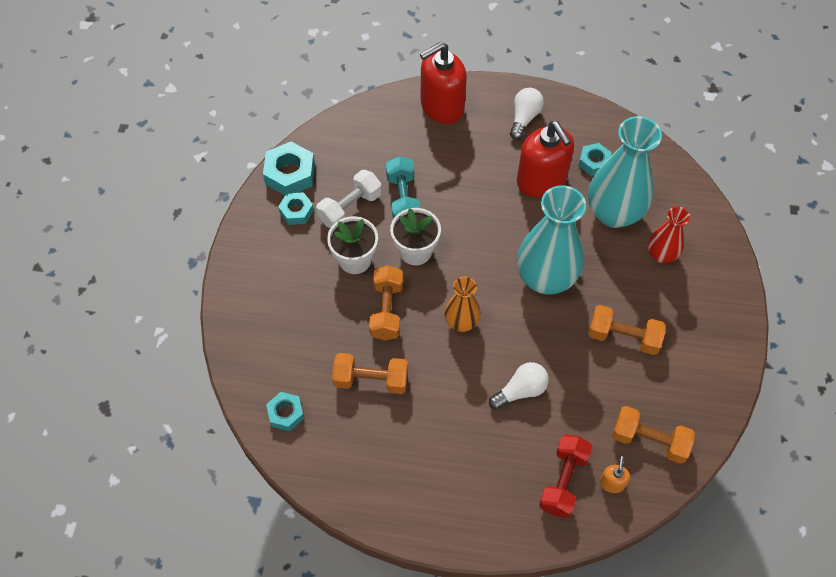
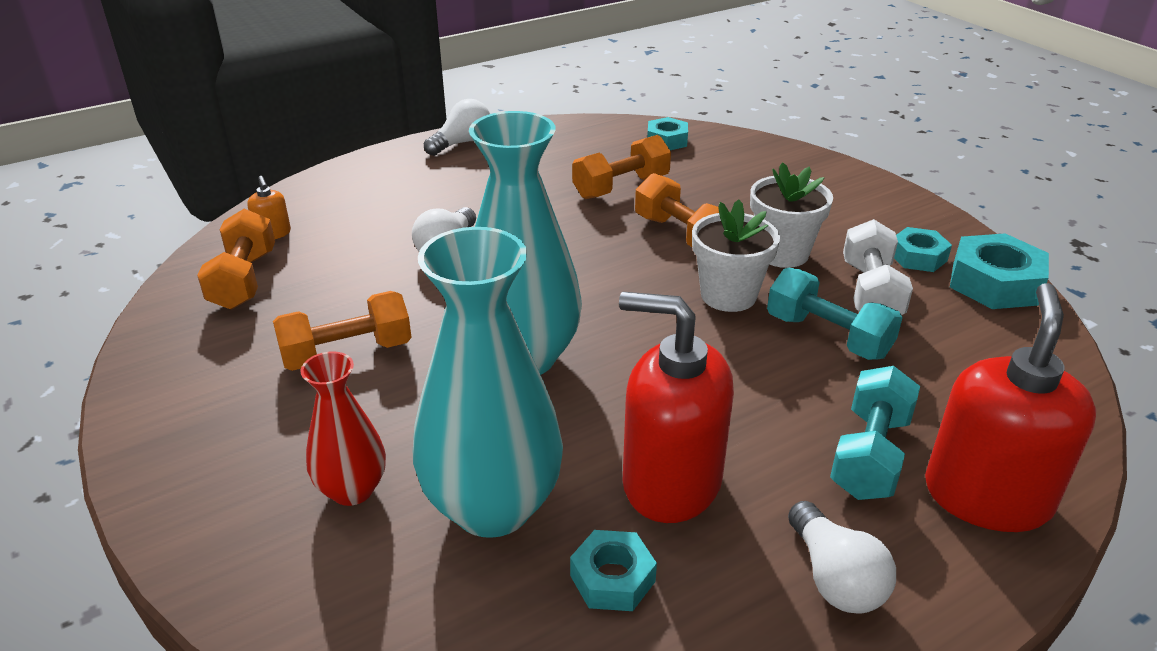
camera: 140 degrees right, 25 degrees down
orange vase [444,277,481,332] -> none
red dumbbell [539,434,592,518] -> none
orange dumbbell [612,406,695,464] -> orange dumbbell turned 75 degrees counterclockwise [197,209,275,309]
none -> white light bulb [424,99,490,156]
none -> turquoise dumbbell [830,366,920,500]

